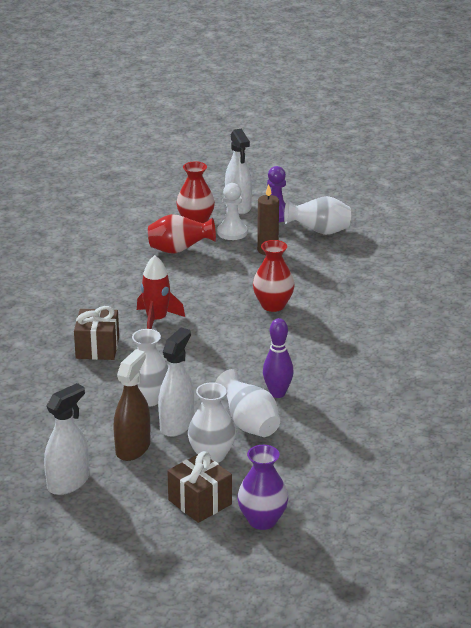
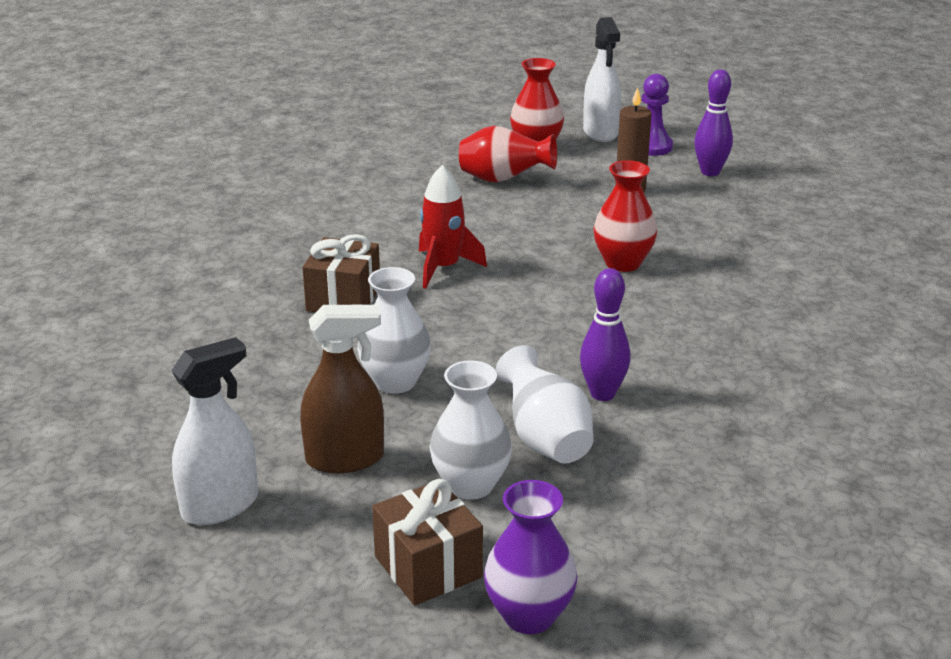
camera: 10 degrees right, 0 degrees up
brown spray bottle [113,349,150,461] -> brown spray bottle turned 45 degrees clockwise [300,305,384,473]
white spray bottle [158,328,194,437] -> none
white pawn [217,183,247,240] -> none
white vase [284,196,351,235] -> purple bowling pin [694,69,733,176]

